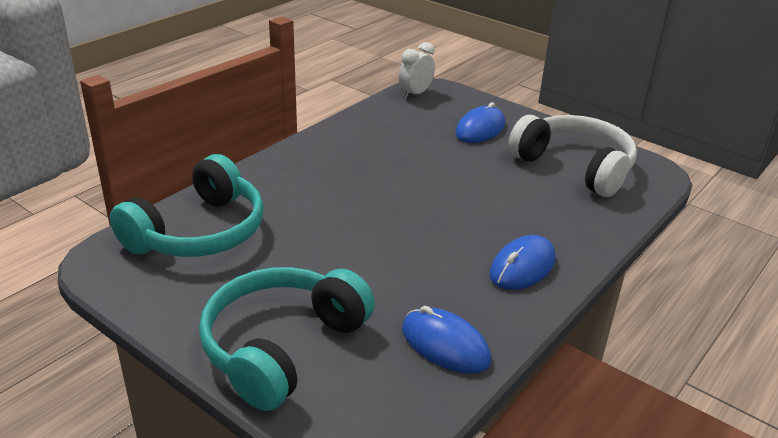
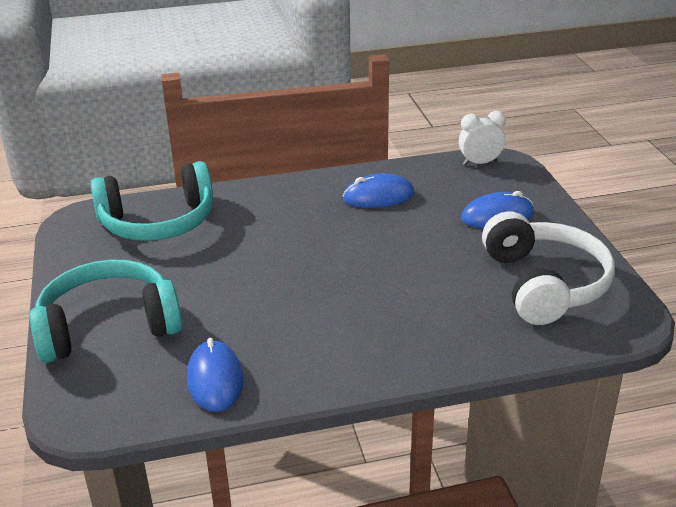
camera: 40 degrees right, 0 degrees up
blue mouse [490,235,555,290] -> blue mouse moved to [342,173,415,208]

